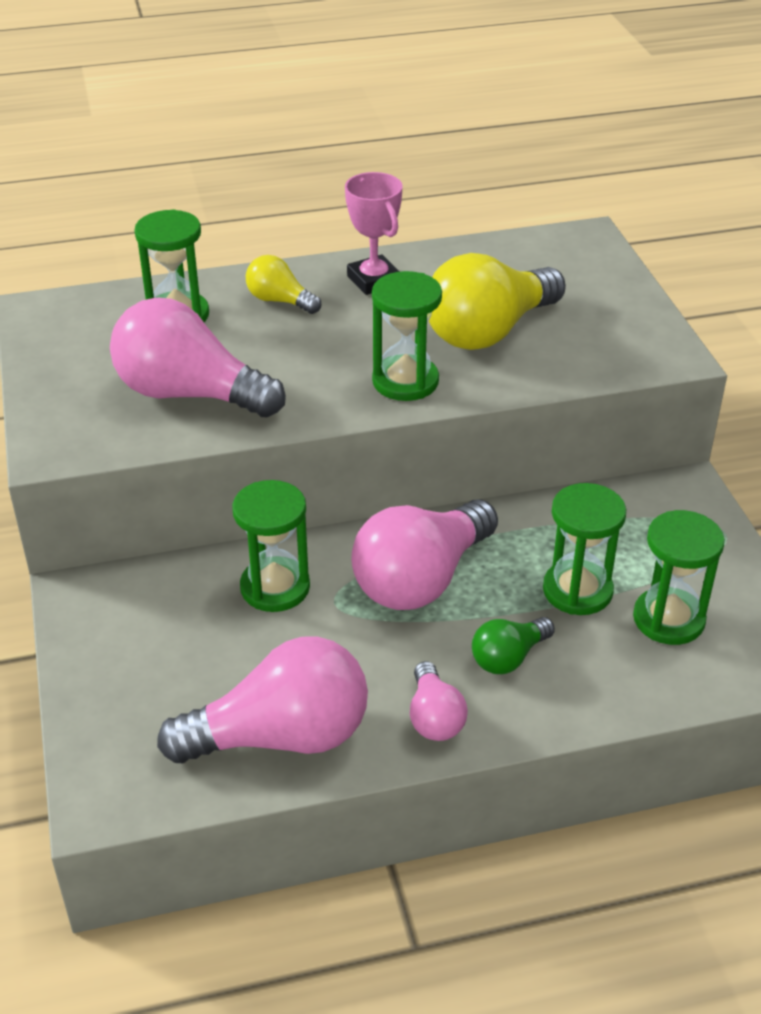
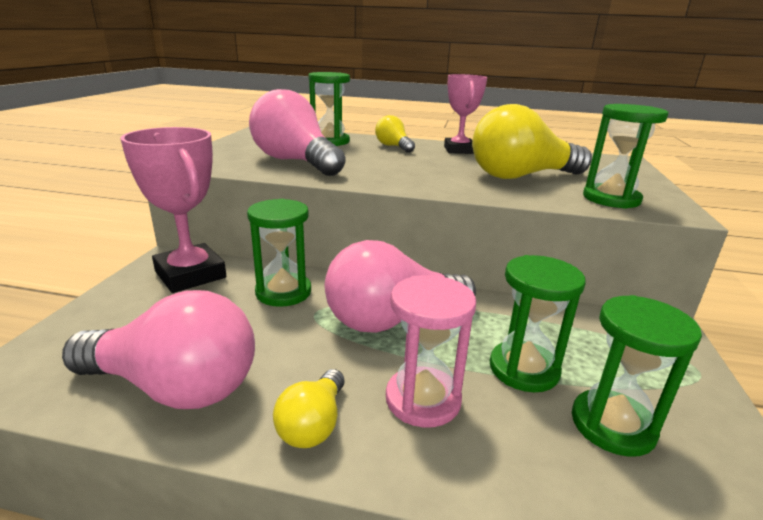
camera: 25 degrees right, 15 degrees down
green hourglass [372,271,442,401] -> green hourglass moved to [583,104,669,209]
pink light bulb [410,661,468,741] -> yellow light bulb [273,369,344,448]
green light bulb [472,617,555,674] -> pink hourglass [386,275,476,428]
none -> pink trophy [120,127,226,293]

